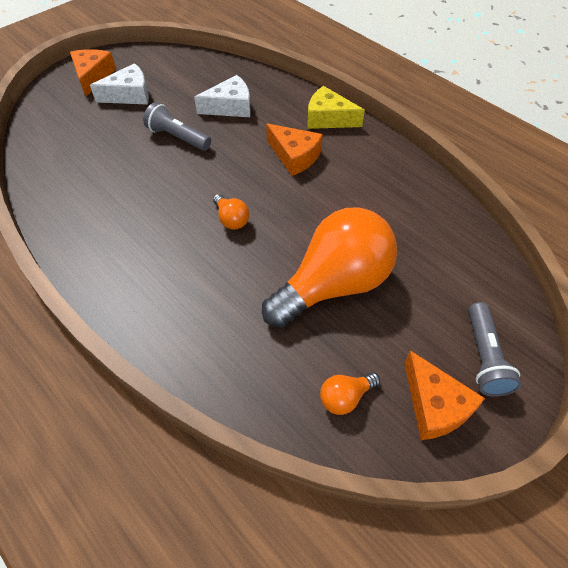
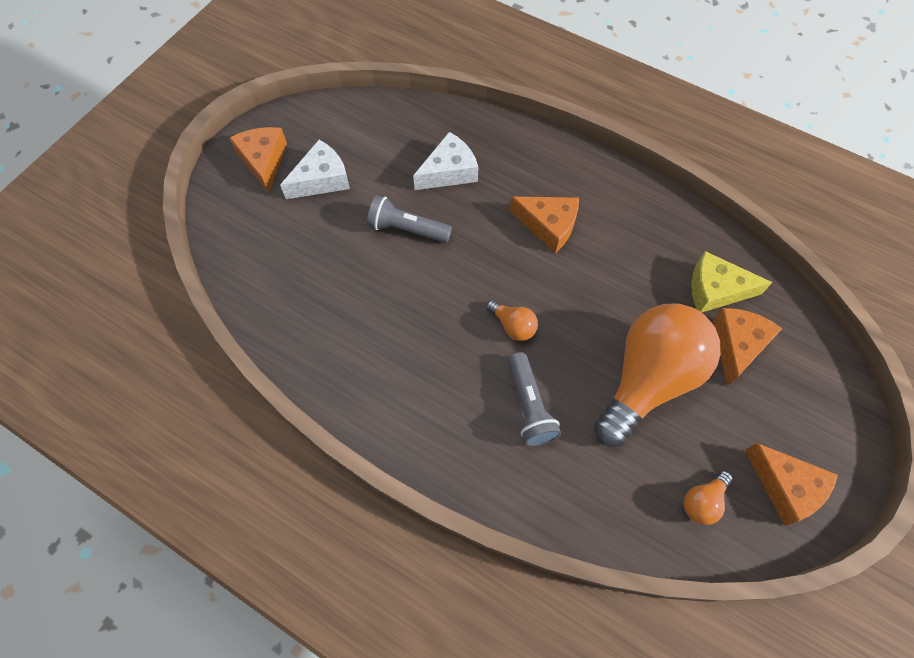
camera: 15 degrees left, 10 degrees up
yellow cheese [307,86,365,129] -> yellow cheese moved to [691,251,773,312]
grey flashlight [468,302,521,397] -> grey flashlight moved to [508,352,561,446]
none -> orange cheese [713,308,782,386]

